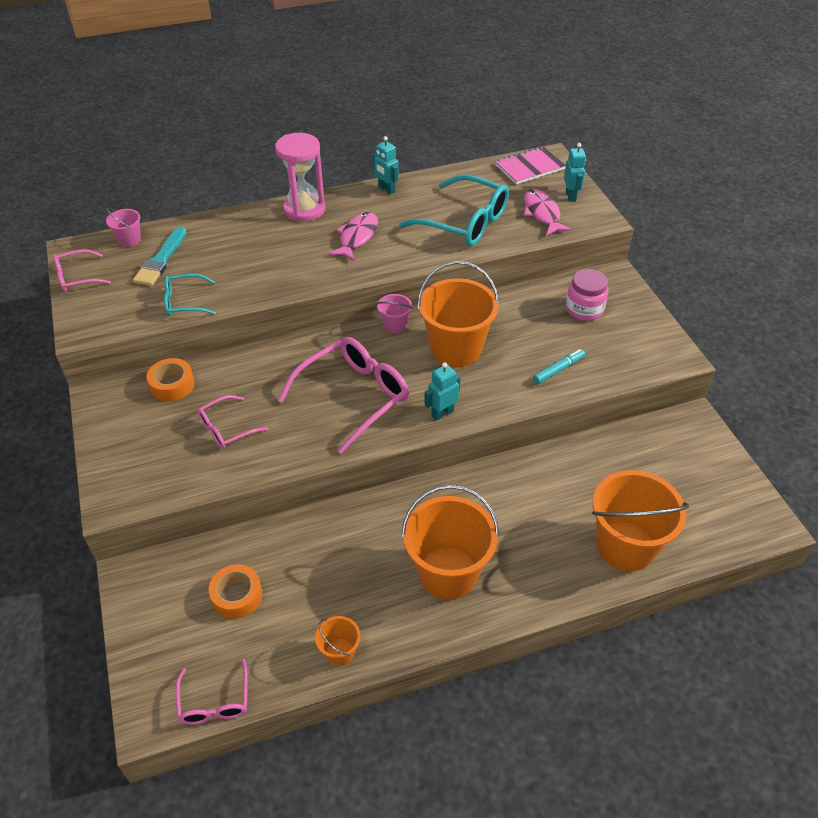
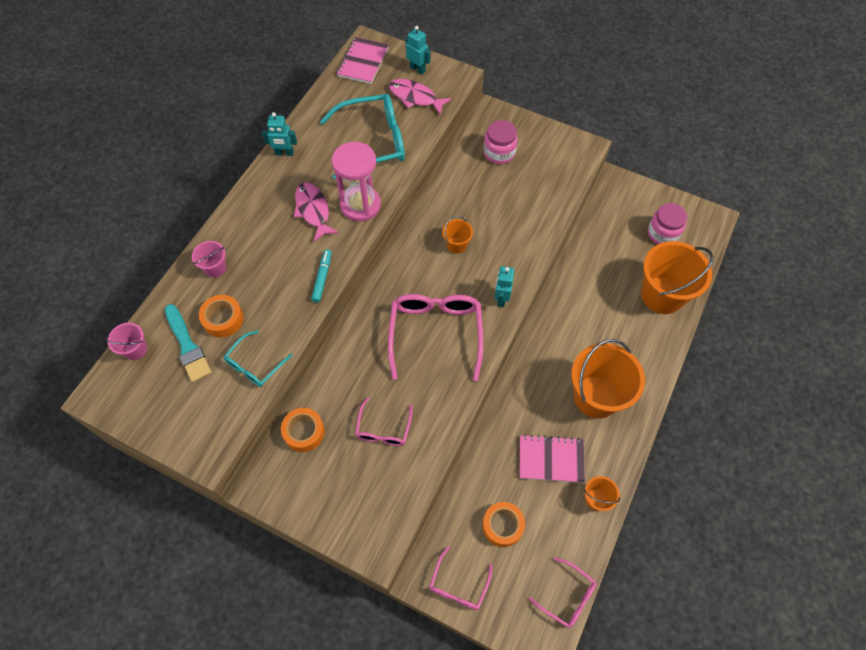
camera: 45 degrees left, 15 degrees up
pink glasses [53,249,111,292] -> pink glasses moved to [429,546,492,610]
pink hourglass [275,133,325,222] -> pink hourglass moved to [332,142,381,221]
pink bucket [377,294,412,333] -> pink bucket moved to [192,241,226,277]
orange bucket [417,261,499,367] -> orange bucket [442,216,473,253], size x0.46
turquoise marker [533,349,585,384] -> turquoise marker moved to [311,249,332,303]
none -> orange tape [199,295,244,338]
none -> pink notebook [519,434,585,483]
none -> pink jar [648,203,687,244]

